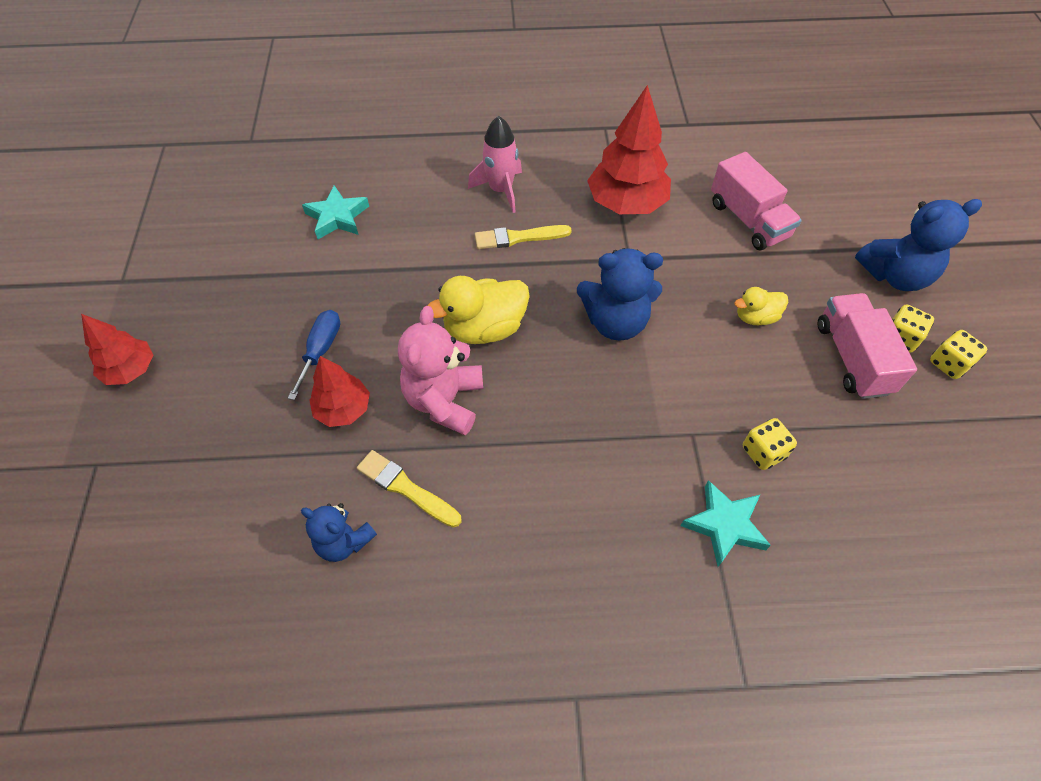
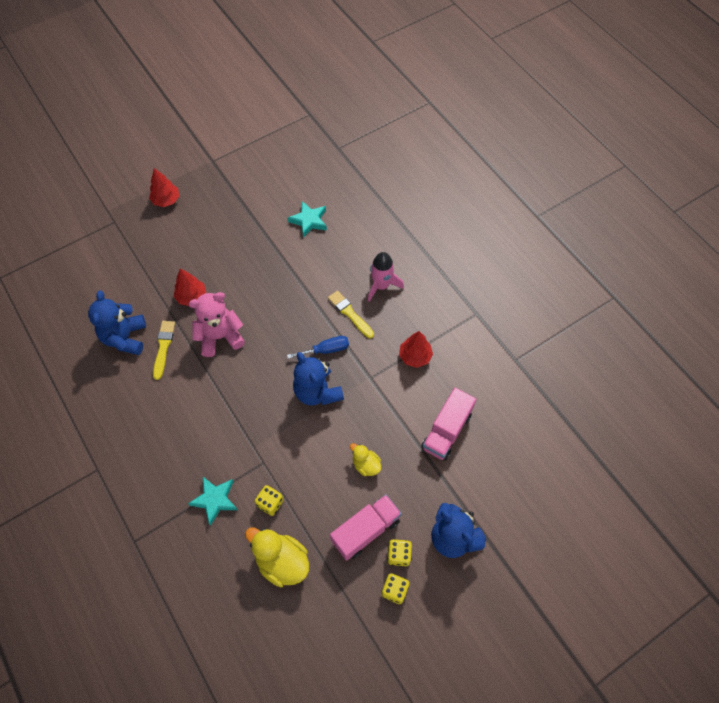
camera: 60 degrees right, 5 degrees up
blue screwdriver [288,310,340,400] -> blue screwdriver moved to [287,336,349,359]
blue teddy bear [301,503,377,562] -> blue teddy bear [88,290,146,355], size x1.60
yellow duck [427,276,530,344] -> yellow duck moved to [245,527,309,587]
red tree [587,85,671,214] -> red tree [399,331,433,368], size x0.59

